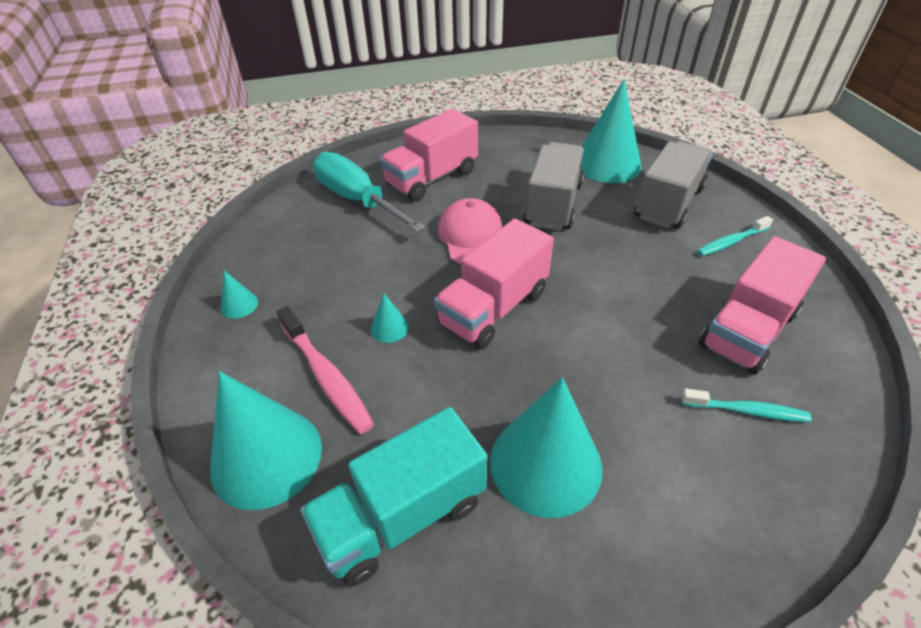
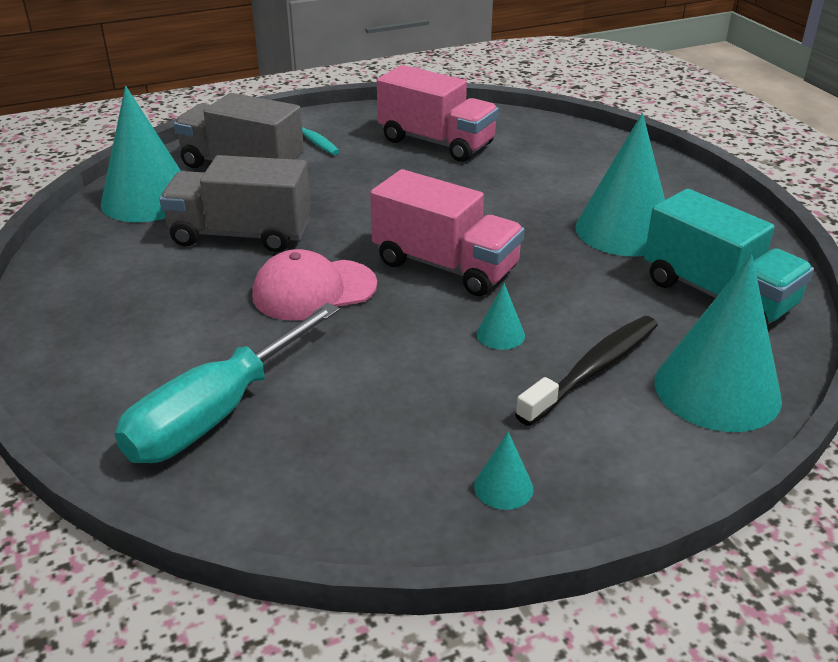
camera: 100 degrees left, 10 degrees down
pink toothbrush [276,306,374,434] -> black toothbrush [515,316,658,426]
pink truck [380,109,478,201] -> none
turquoise toothbrush [681,388,811,422] -> none

